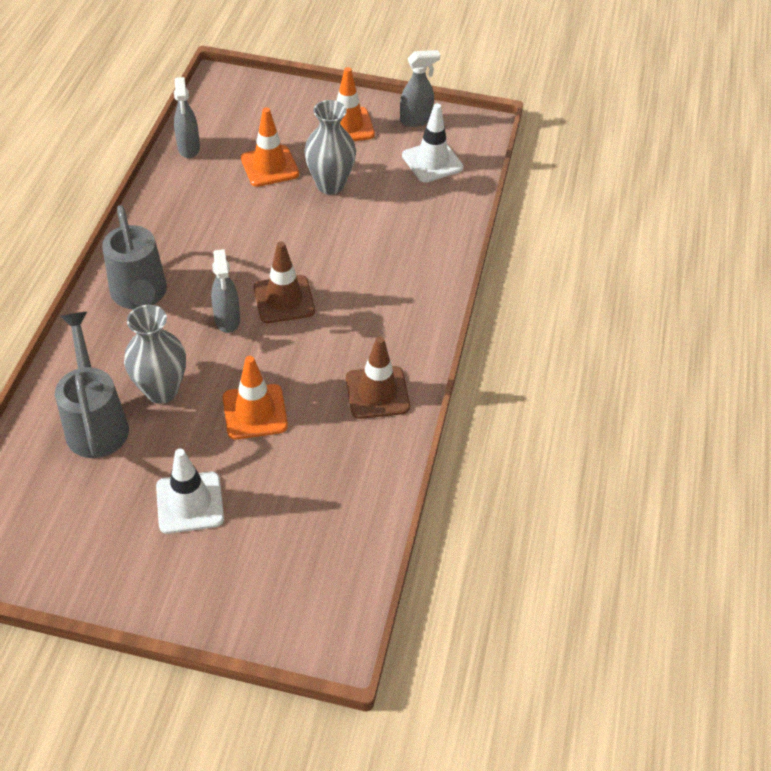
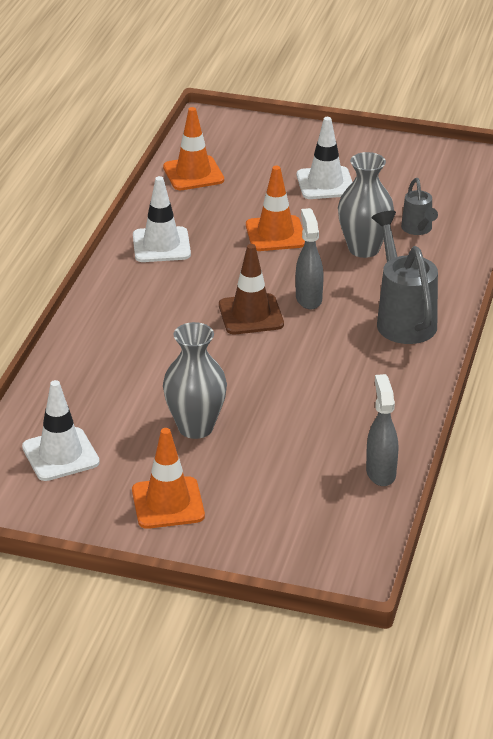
camera: 175 degrees left, 15 degrees down
grey watering can [55,312,129,458] -> grey watering can [401,178,438,235], size x0.55
orange traffic cone [241,107,299,187] -> orange traffic cone moved to [163,107,224,190]
brown traffic cone [346,336,410,419] -> white traffic cone [133,176,191,262]
grey spray bottle [400,50,440,127] -> none

